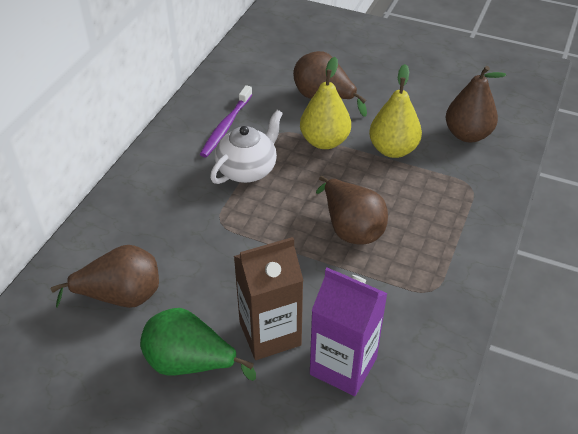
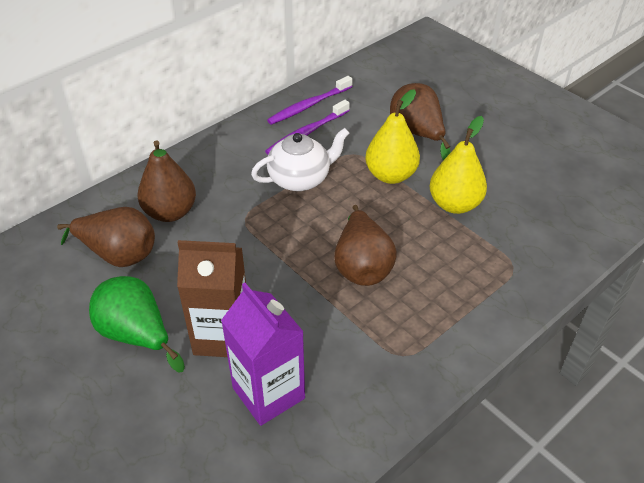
camera: 25 degrees right, 0 degrees up
brown pear [445,66,506,142] -> brown pear moved to [138,140,196,222]
none -> purple toothbrush [267,76,353,125]

